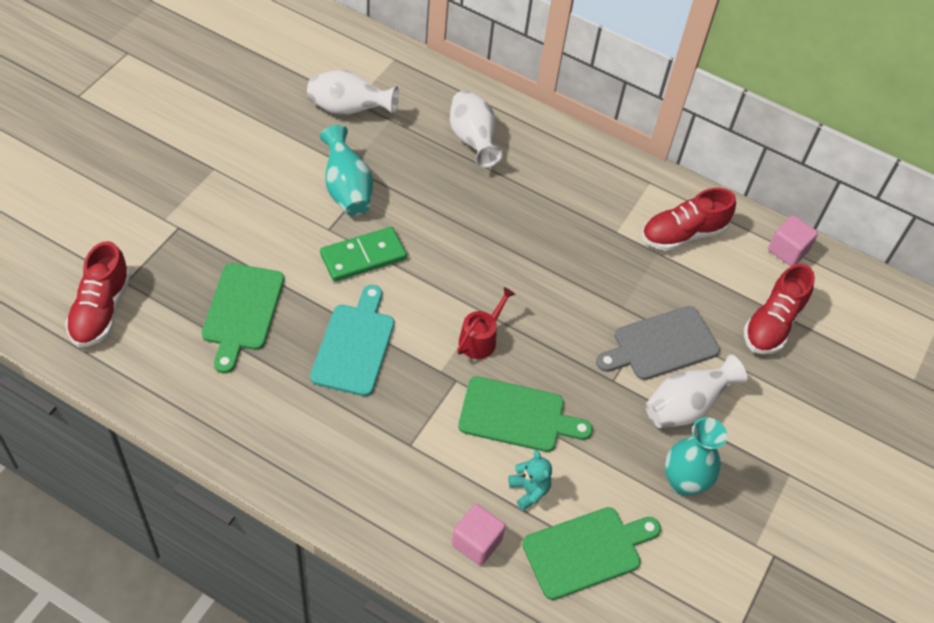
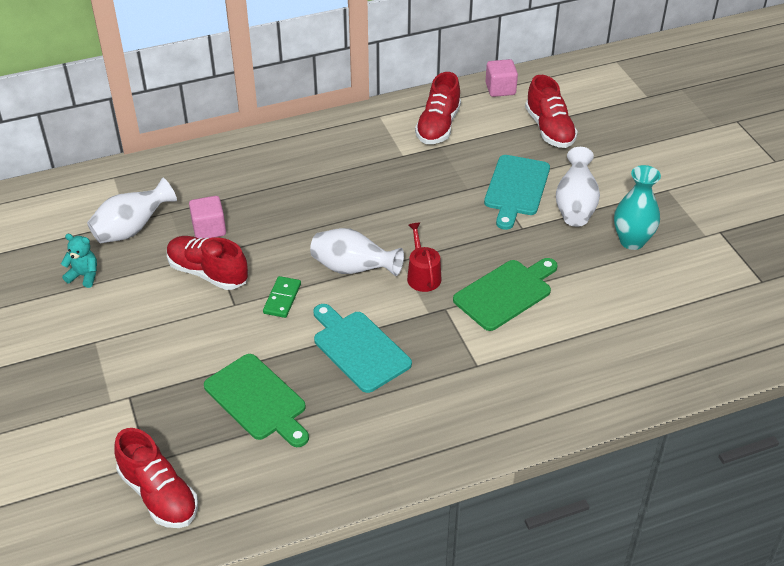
camera: 45 degrees left, 10 degrees down
turquoise vase [320,125,373,216] -> red shoe [167,236,248,290]
green domino [320,227,407,282] -> green domino [263,276,301,318], size x0.65
white vase [450,90,503,168] -> white vase moved to [310,228,404,276]
pink cube [452,504,506,565] -> pink cube moved to [189,196,226,238]
turquoise teddy bear [508,450,552,511] -> turquoise teddy bear moved to [61,234,97,288]
green cutting board [522,507,661,600] -> none
grey cutting board [596,306,720,380] -> turquoise cutting board [484,155,550,230]

